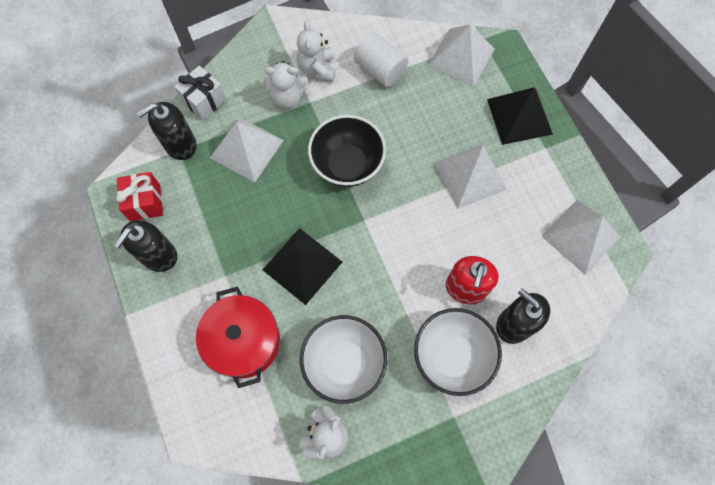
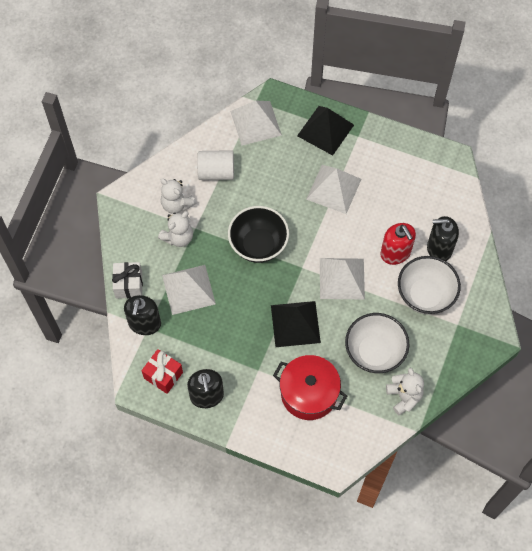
camera: 45 degrees left, 5 degrees down
white pyramid [542,200,621,275] -> white pyramid moved to [320,258,365,299]

